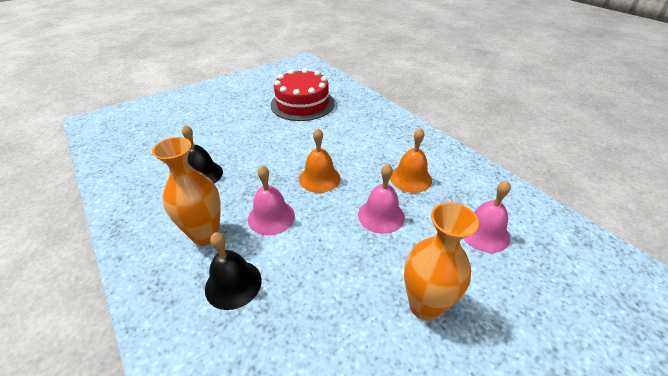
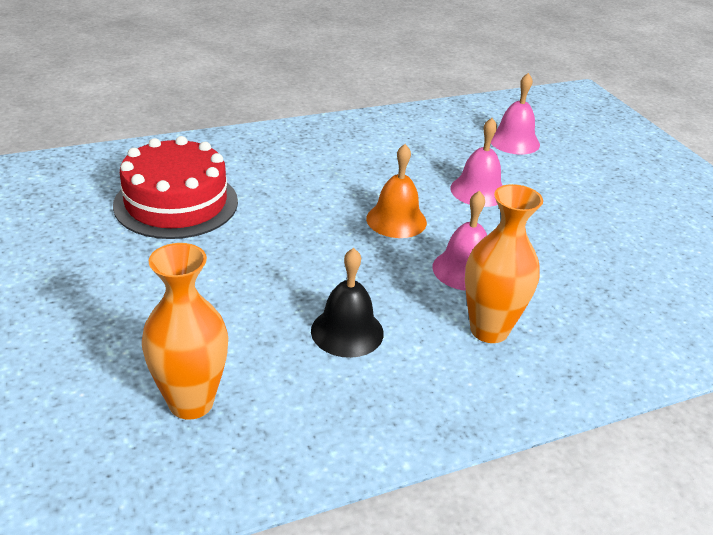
camera: 80 degrees left, 5 degrees down
black bell [205,232,262,310] -> none
orange bell [390,128,432,193] -> none
orange vase [404,202,479,321] -> orange vase moved to [142,243,228,420]

